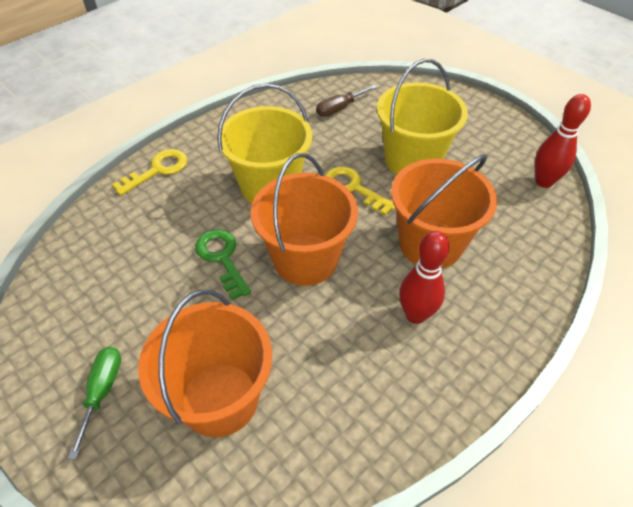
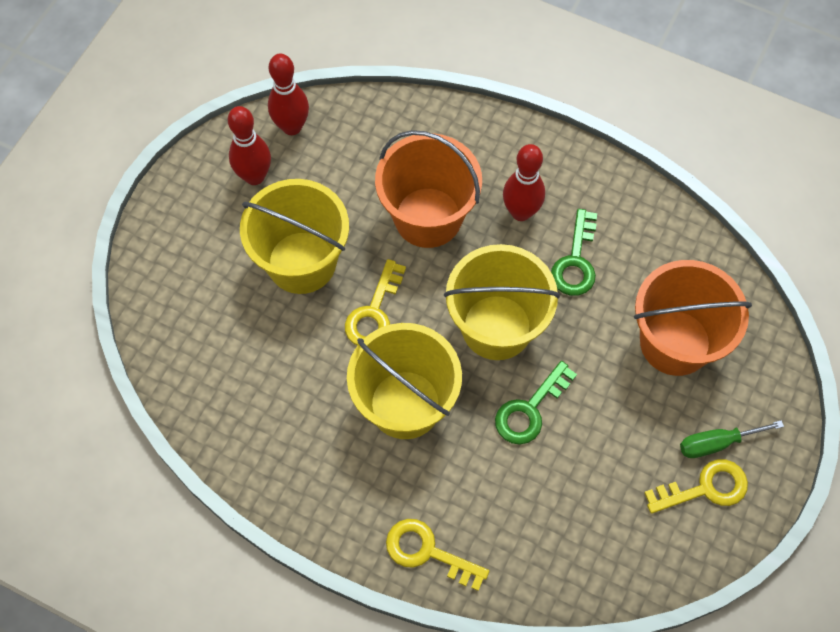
camera: 110 degrees left, 15 degrees up
orange bucket [251,153,358,286] -> yellow bucket [444,244,560,360]
brown screwdriver [316,85,377,117] -> none
none -> red bowling pin [228,106,271,185]
none -> green key [551,209,597,296]
none -> yellow key [644,459,748,514]

